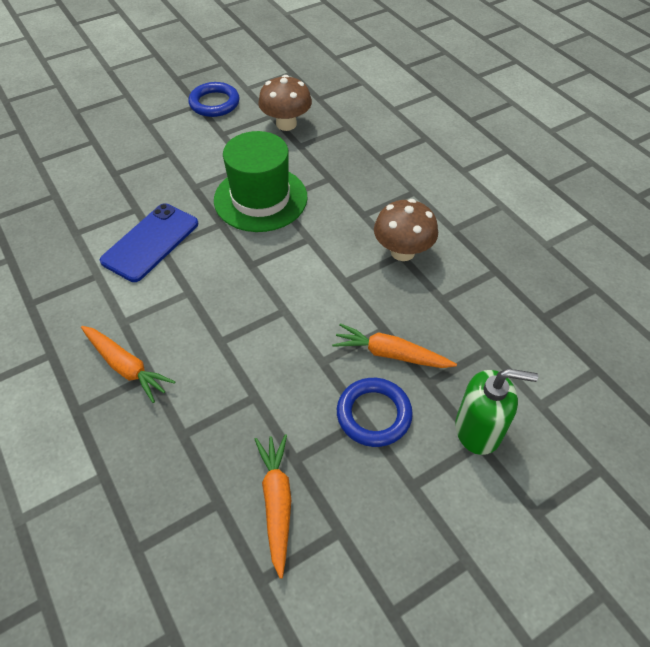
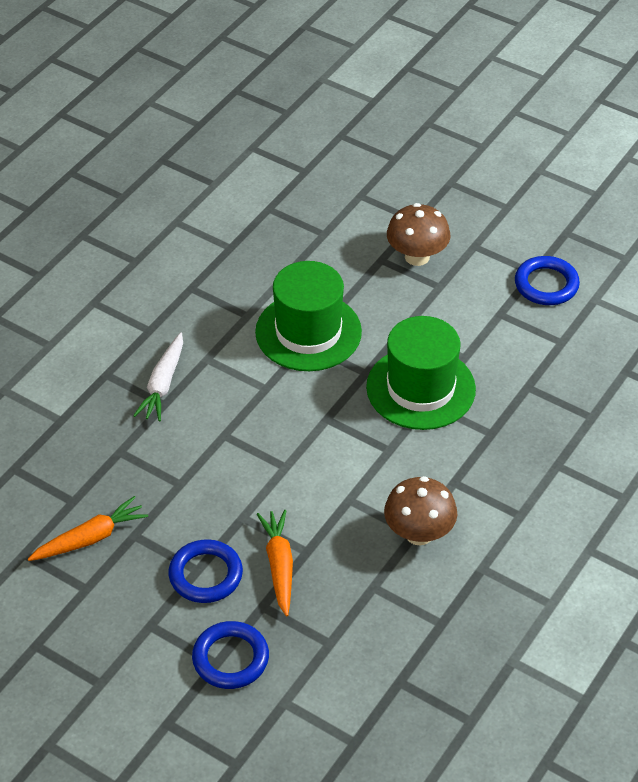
camera: 65 degrees right, 5 degrees down
orange carrot [81,326,175,403] -> white carrot [133,332,183,421]
blue phone [100,203,198,282] -> green hat [255,261,362,371]
brown mushroom [258,75,312,131] -> brown mushroom moved to [387,203,450,266]
green soap dispenser [455,369,538,455] -> blue ring [192,621,269,689]

